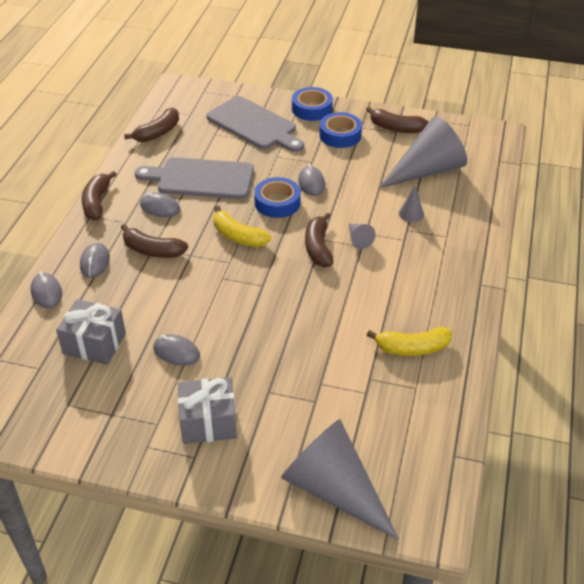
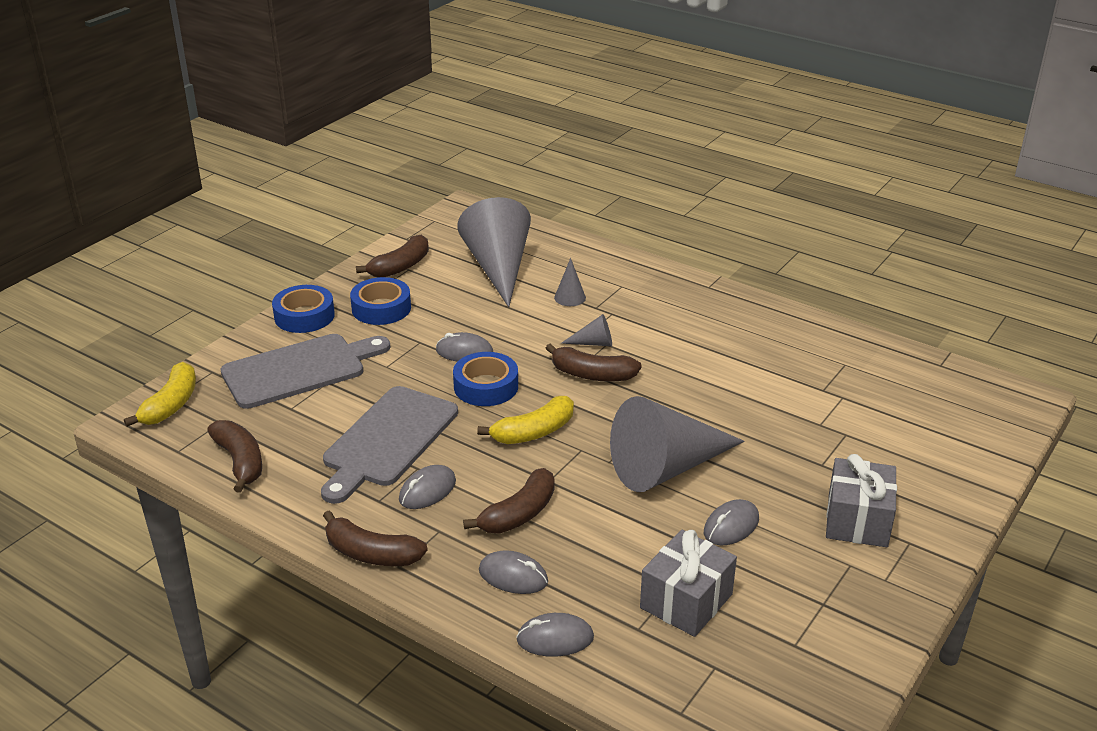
camera: 70 degrees left, 10 degrees down
grey cone [281,419,399,540] -> grey cone moved to [610,396,745,492]
yellow banana [367,327,452,356] -> yellow banana moved to [124,362,196,427]

